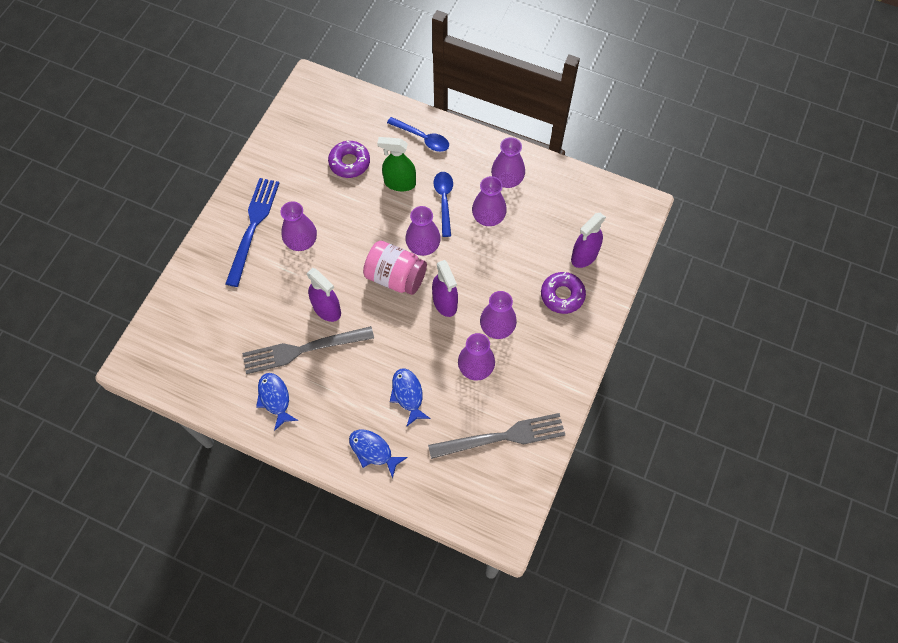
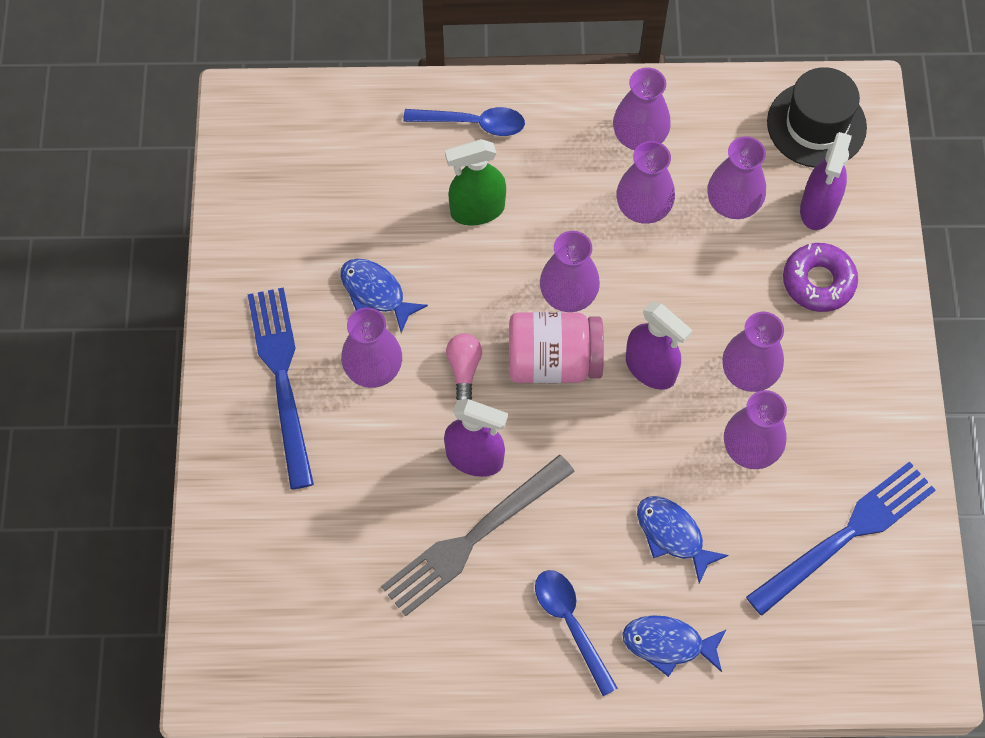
camera: 25 degrees left, 0 degrees up
blue fish [256,373,298,431] -> blue fish moved to [340,258,428,333]
purple donut [328,141,370,178] -> none
grey fork [428,413,565,459] -> blue fork [746,461,935,616]
blue spoon [434,172,453,237] -> blue spoon moved to [535,570,618,696]
none -> pink light bulb [446,333,482,400]
none -> purple vase [707,136,766,219]
none -> black hat [767,67,867,168]

